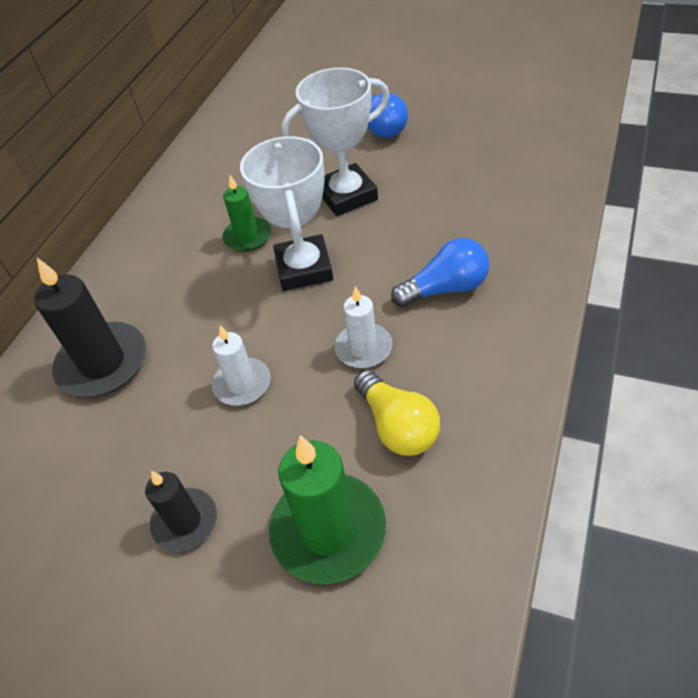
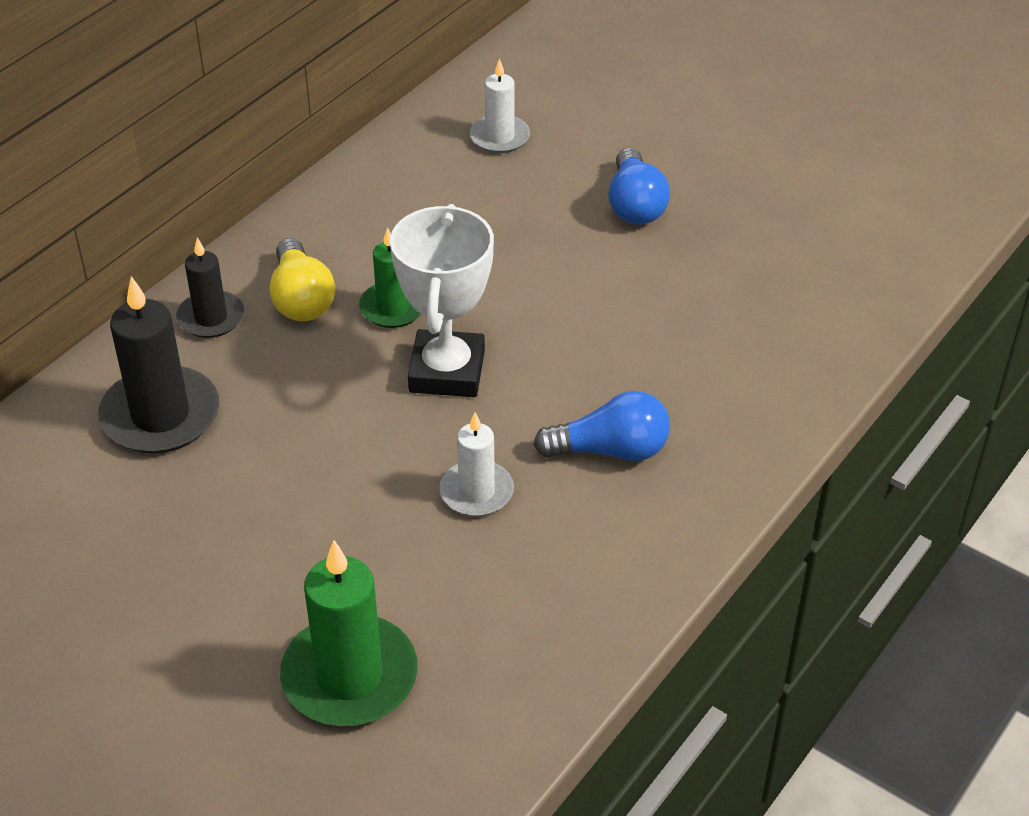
camera: 10 degrees right, 5 degrees down
black candle [145,471,217,551] -> black candle moved to [176,238,244,338]
white candle [212,325,270,406] -> white candle moved to [470,58,530,153]
white trophy [282,68,390,216] -> none
yellow light bulb [354,370,440,456] -> yellow light bulb moved to [270,238,335,321]

